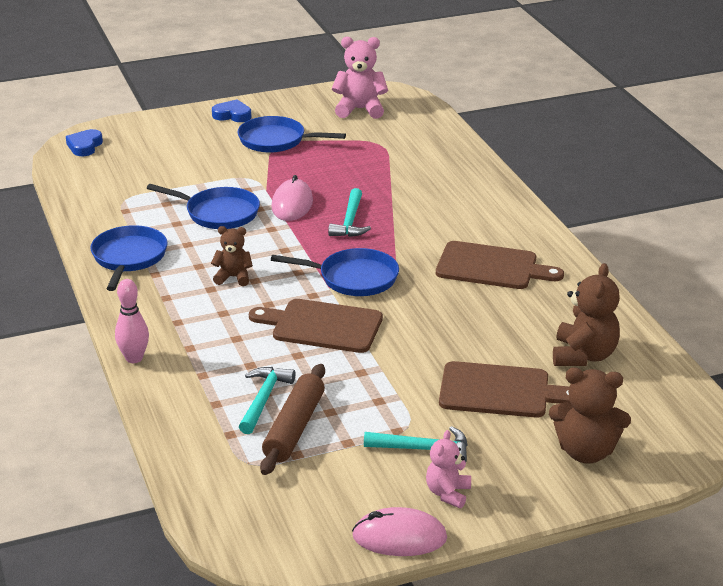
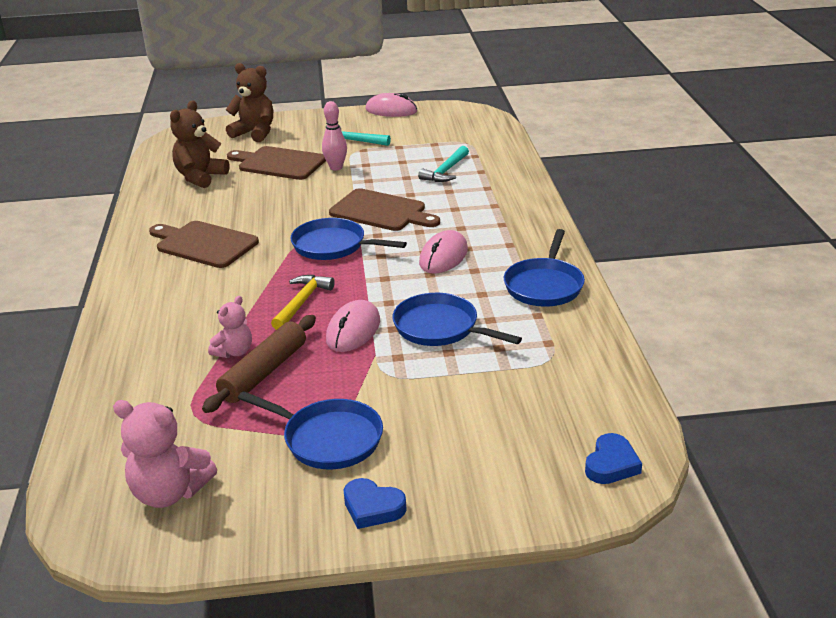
camera: 165 degrees left, 0 degrees up
pink bowling pin [115,279,149,363] -> pink bowling pin moved to [322,101,347,171]
brown teddy bear [211,226,253,286] -> pink mouse [419,230,468,274]
brown rolling pin [260,364,325,475] -> brown rolling pin moved to [202,315,316,413]
turquoise hammer [328,188,371,237] -> yellow hammer [271,275,335,330]
pink teddy bear [426,430,471,508] -> pink teddy bear moved to [208,296,252,358]

